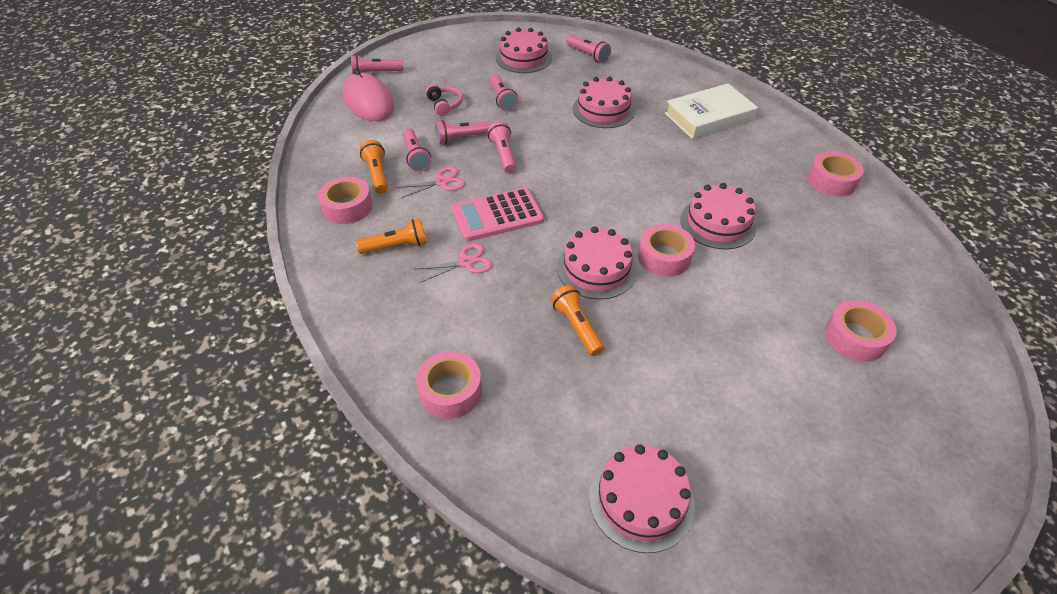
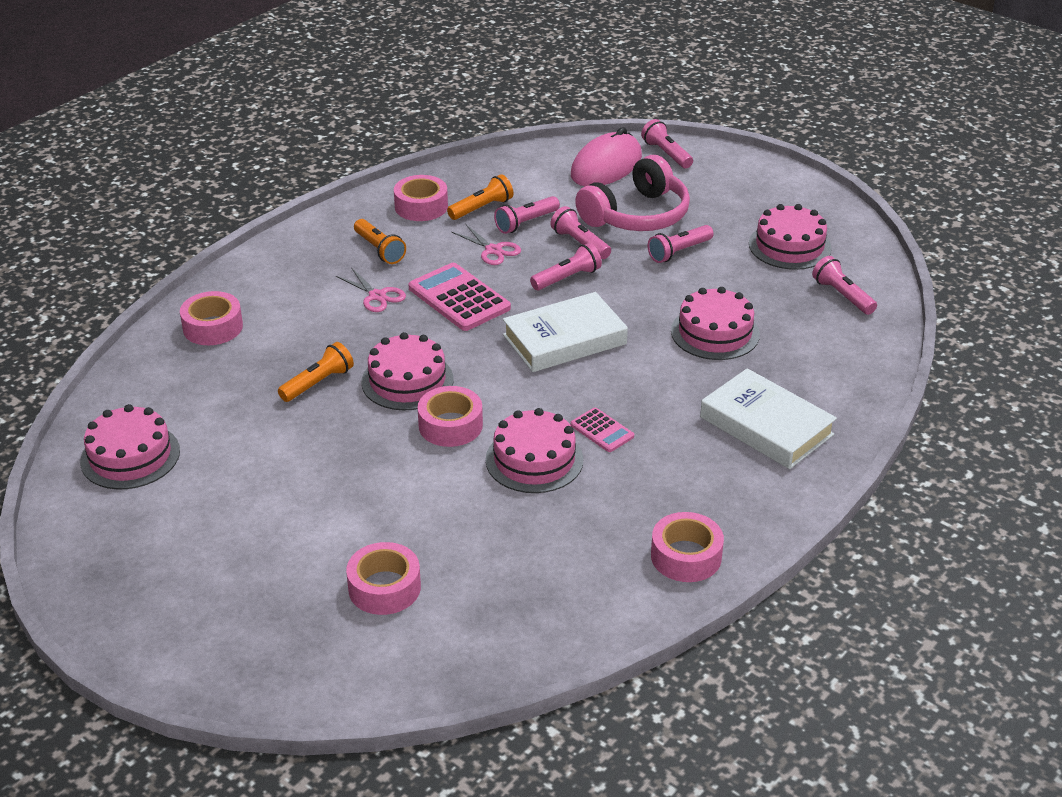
camera: 70 degrees right, 10 degrees down
pink headphones [425,84,463,116] -> pink headphones [575,155,690,231], size x2.13
pink flashlight [567,35,611,63] -> pink flashlight turned 120 degrees clockwise [812,256,877,315]
none -> white book [503,292,628,372]
none -> pink calculator [570,408,634,452]

